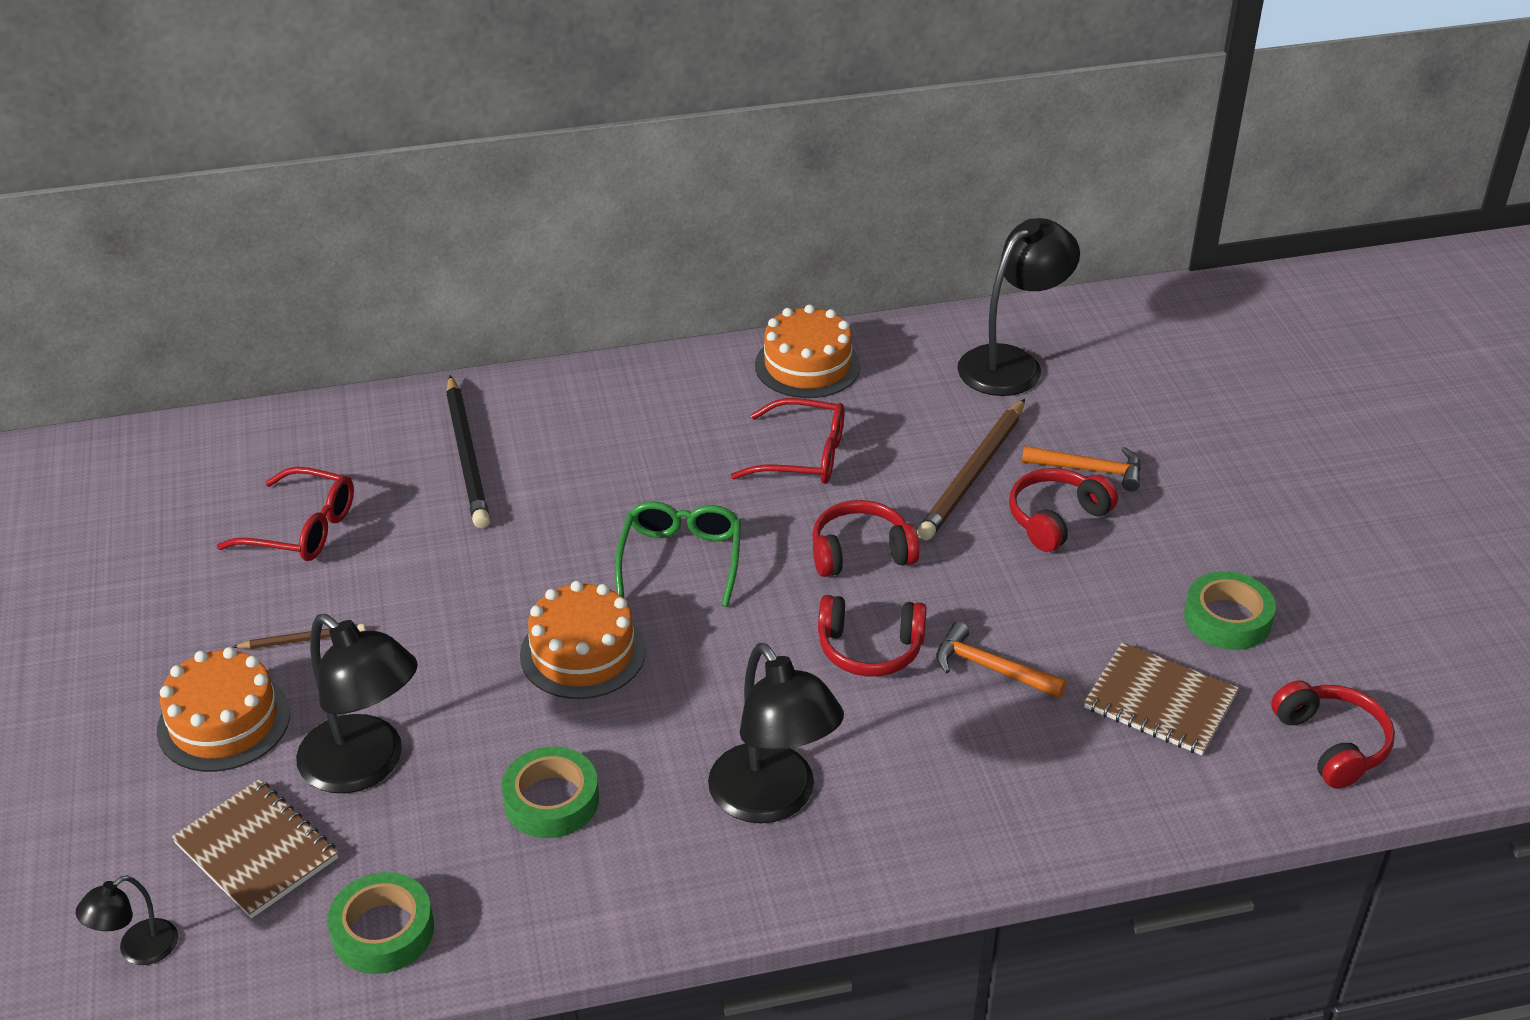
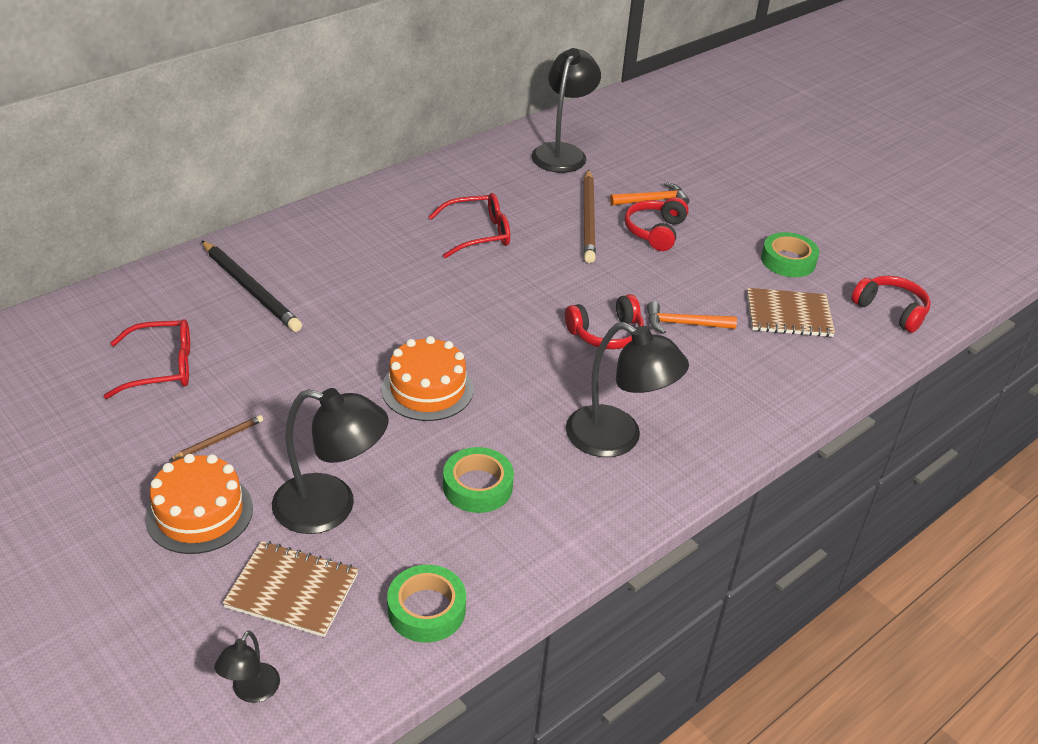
camera: 30 degrees left, 0 degrees up
green glasses [615,501,741,607] -> none
orange cake [755,304,861,398] -> none
red headphones [812,500,920,577] -> none

